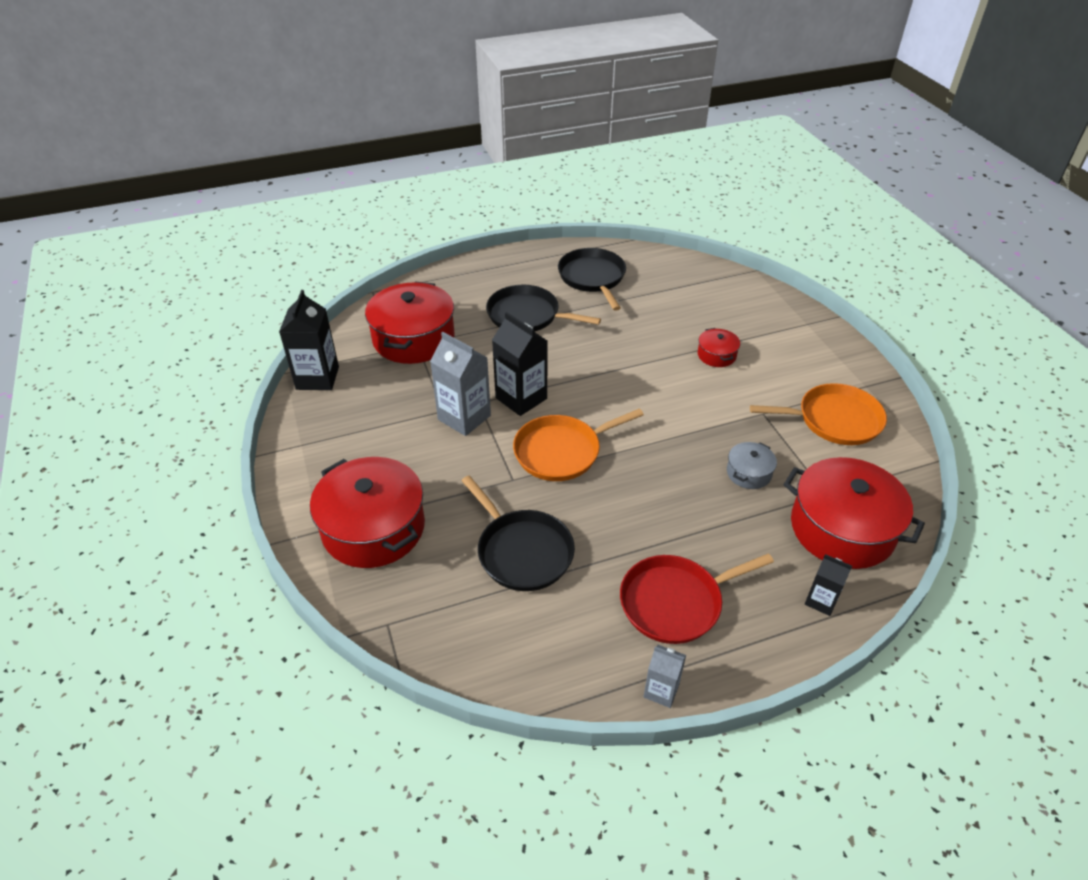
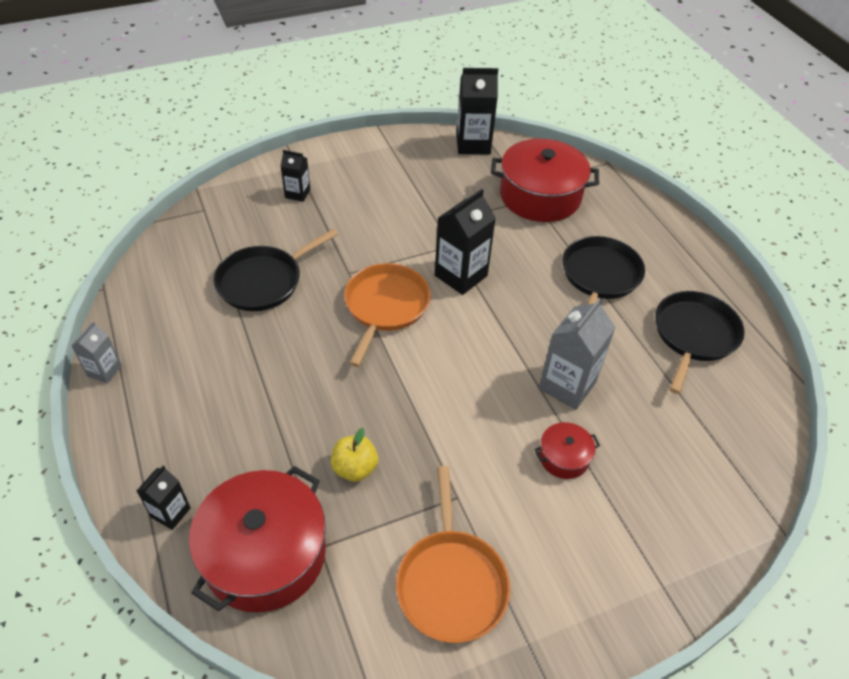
camera: 85 degrees right, 5 degrees up
red pot [310,457,425,568] -> black carton [281,150,310,202]
grey carton [430,332,491,436] -> grey carton moved to [539,298,616,410]
orange pan [513,408,644,481] -> orange pan turned 45 degrees clockwise [344,263,431,367]
black pan [558,248,626,311] -> black pan turned 45 degrees counterclockwise [655,291,745,394]
red pan [620,553,774,644] -> none
grey pot [727,442,777,489] -> yellow apple [331,428,378,482]

